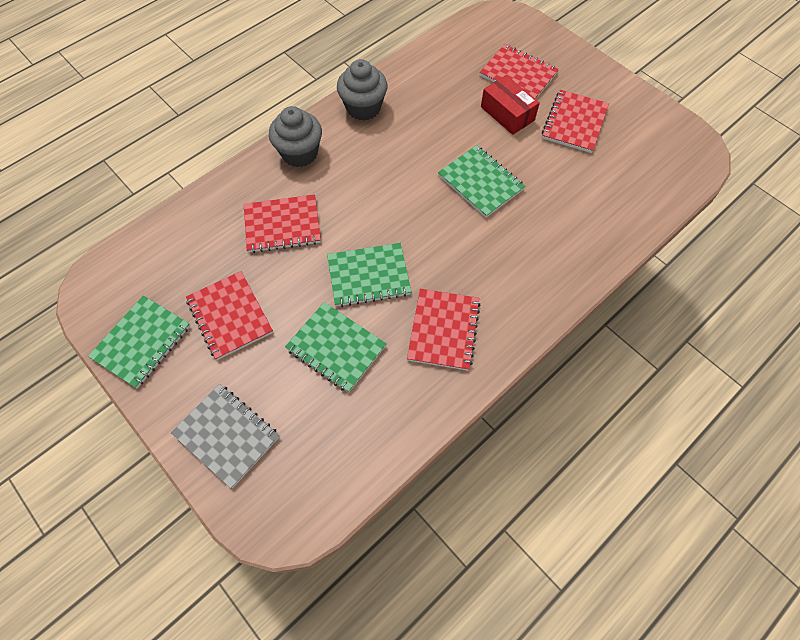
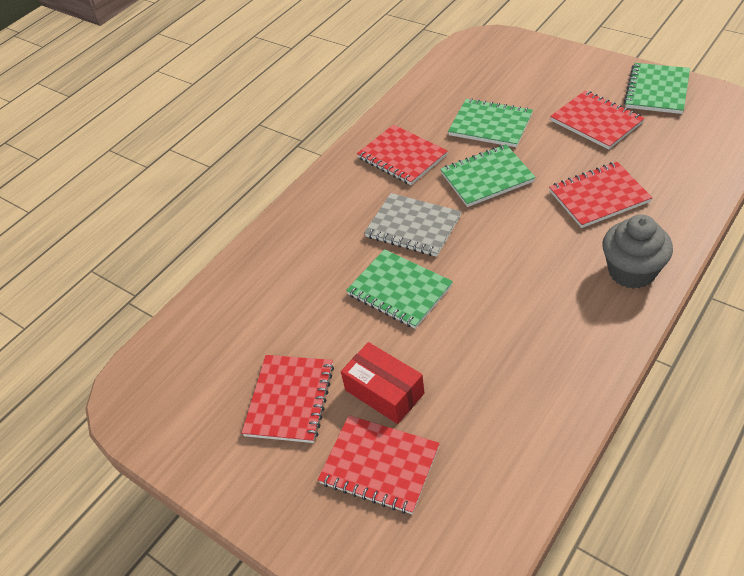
camera: 175 degrees right, 15 degrees down
grey notebook [171,384,279,489] -> grey notebook moved to [364,193,461,257]
grey cupcake [337,59,388,121] -> none
red notebook [407,289,481,371] -> red notebook turned 45 degrees counterclockwise [357,125,448,185]

